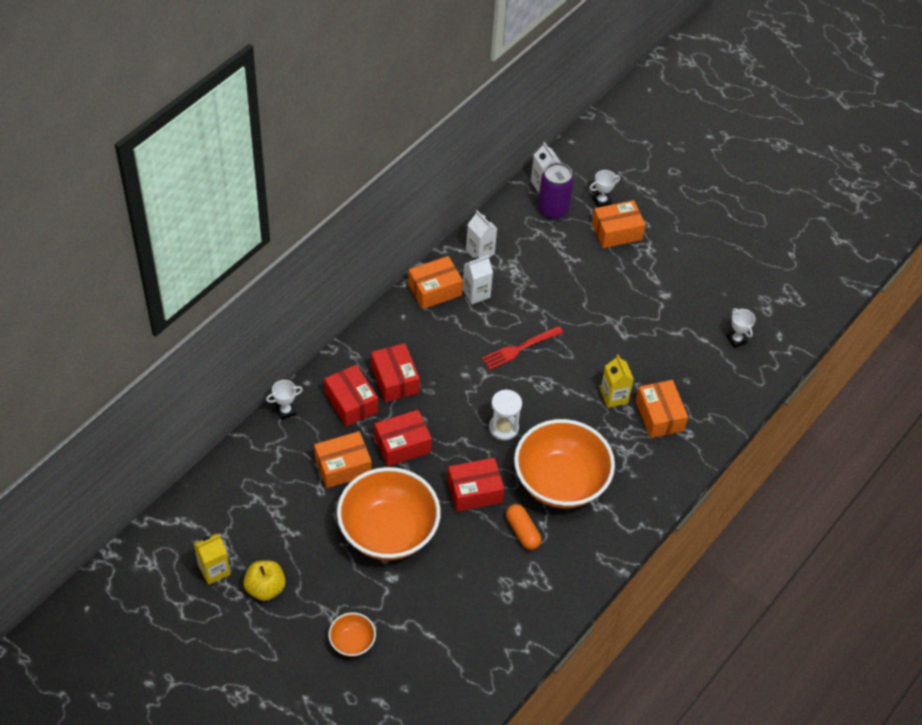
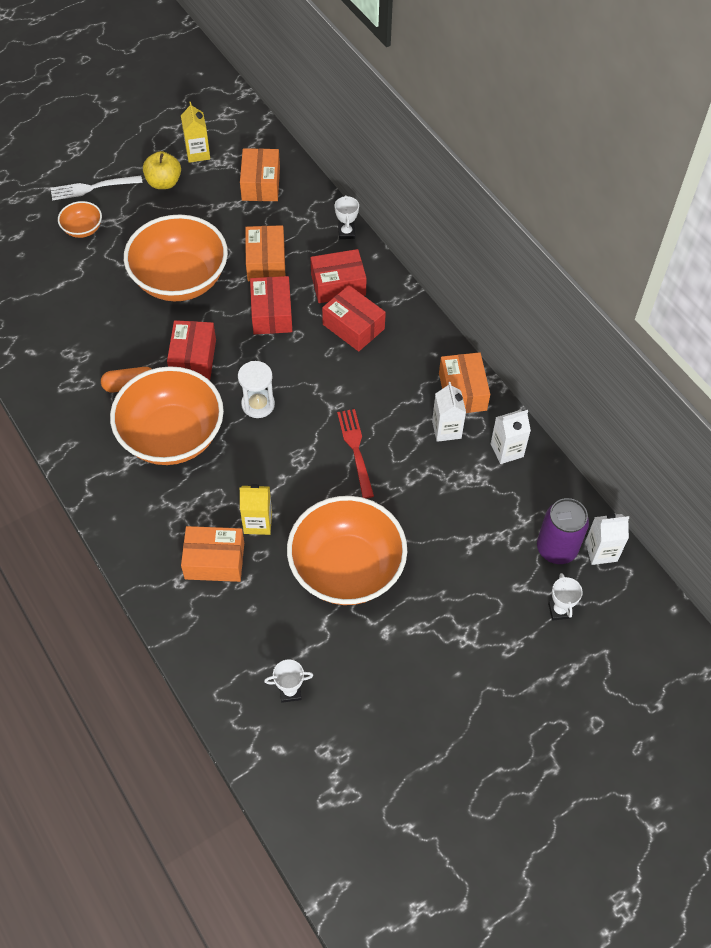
camera: 110 degrees right, 5 degrees up
red box [371,343,420,402] -> red box turned 45 degrees clockwise [322,285,386,352]
orange box [592,200,646,248] -> orange box moved to [240,148,280,201]
none -> white fork [51,176,142,201]
none -> orange bowl [287,496,407,605]

